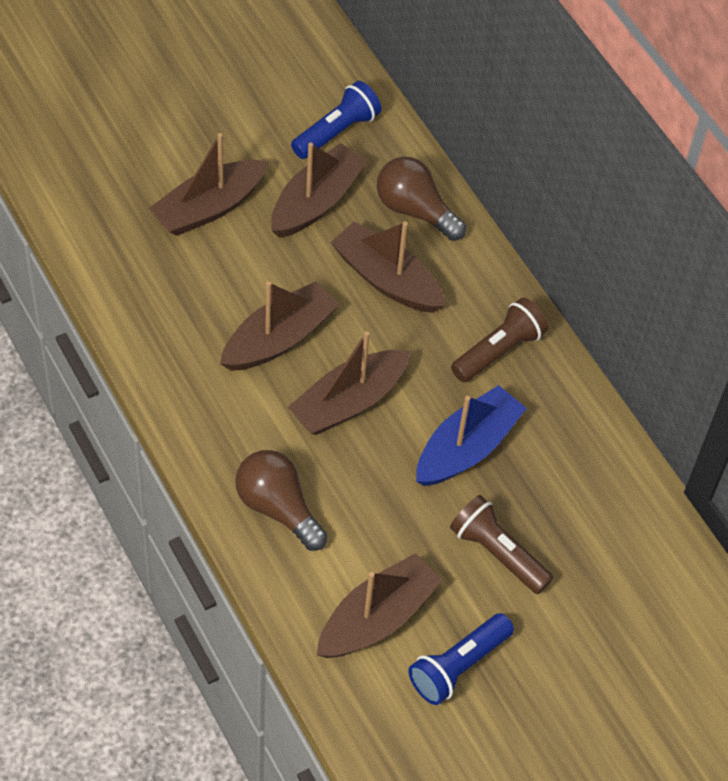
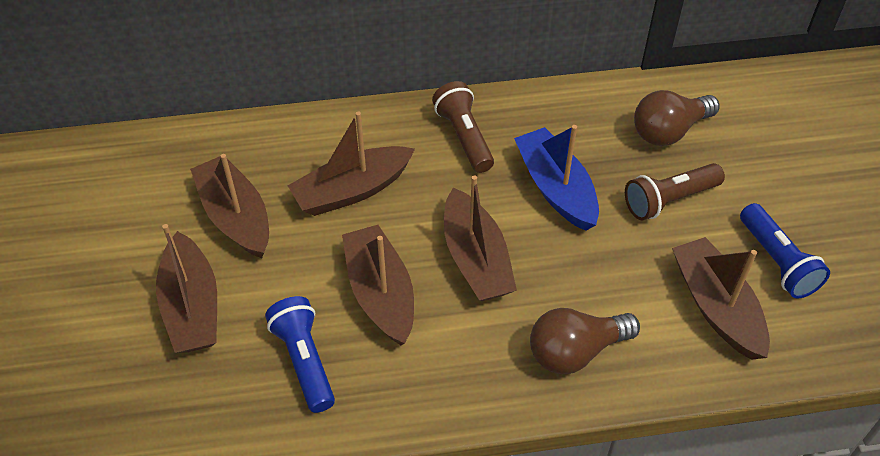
camera: 65 degrees left, 5 degrees down
blue flashlight [291,81,381,159] -> blue flashlight moved to [265,296,335,413]
brown light bulb [377,157,466,241] -> brown light bulb moved to [634,90,720,146]

